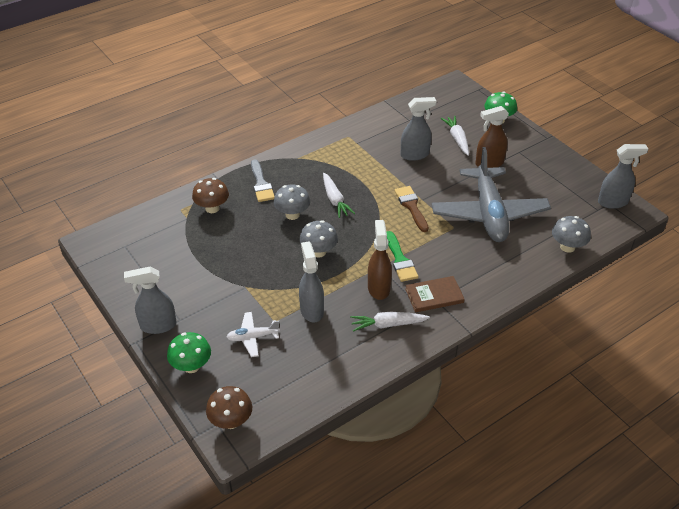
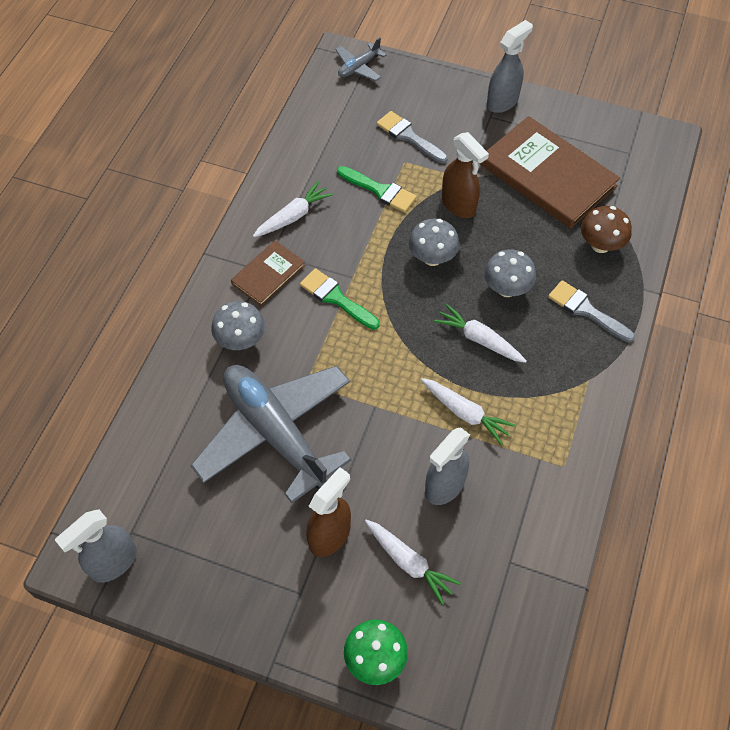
camera: 145 degrees right, 15 degrees up
green mushroom [167,332,211,373] -> none
brown mushroom [206,386,252,429] -> grey plane [335,37,387,81]
white plane [227,312,280,357] -> grey brush [377,111,448,164]
grey spray bottle [299,242,324,323] -> green brush [337,166,417,212]
brown spray bottle [368,220,392,300] -> brown spray bottle moved to [442,132,489,218]
brown brush [394,186,429,232] -> none
grey mushroom [552,216,591,253] -> grey mushroom moved to [211,301,265,350]
none -> white carrot [421,378,516,445]
none -> brown book [480,116,620,229]

